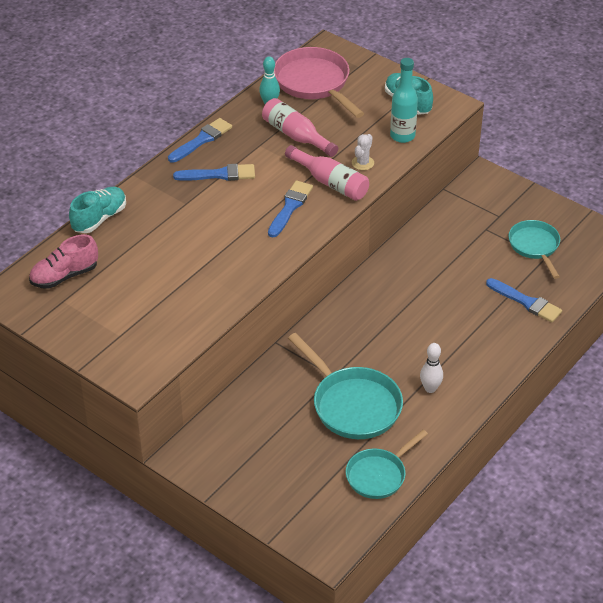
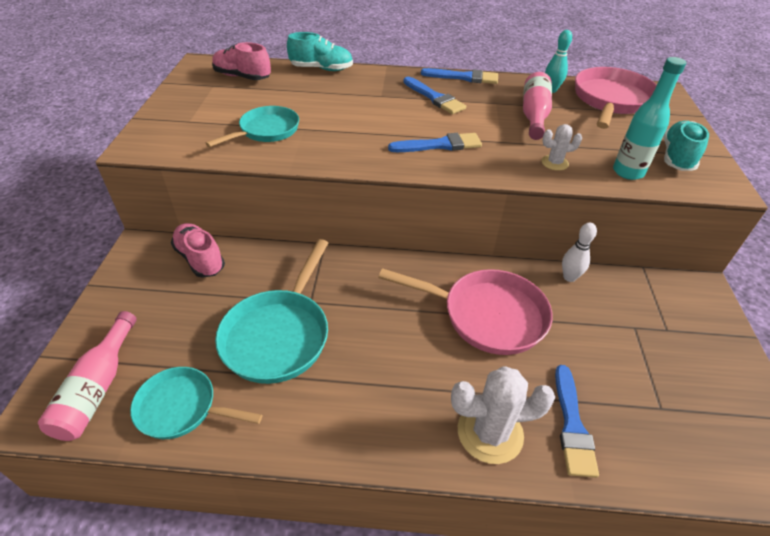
camera: 55 degrees right, 0 degrees up
pink bottle [285,145,369,201] -> pink bottle moved to [38,311,137,441]
white bowling pin [420,343,443,393] -> white bowling pin moved to [562,223,597,282]
turquoise pan [508,220,560,279] -> turquoise pan moved to [206,106,299,147]
none -> pink shoe [171,223,225,278]
none -> pink pan [378,268,553,355]
none -> white cactus [451,366,555,464]

